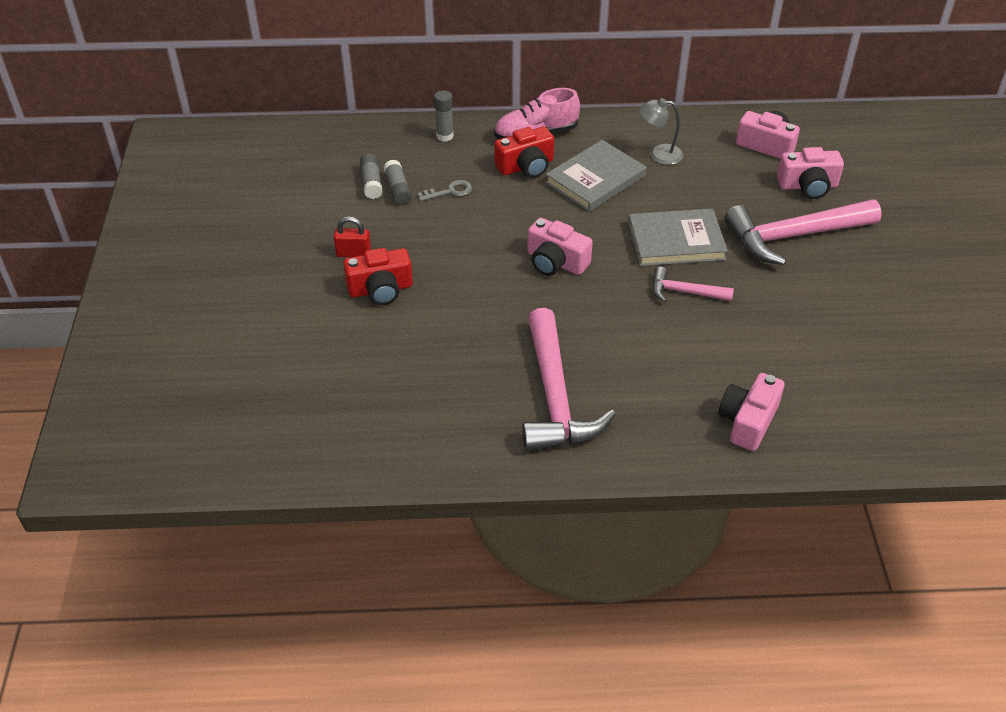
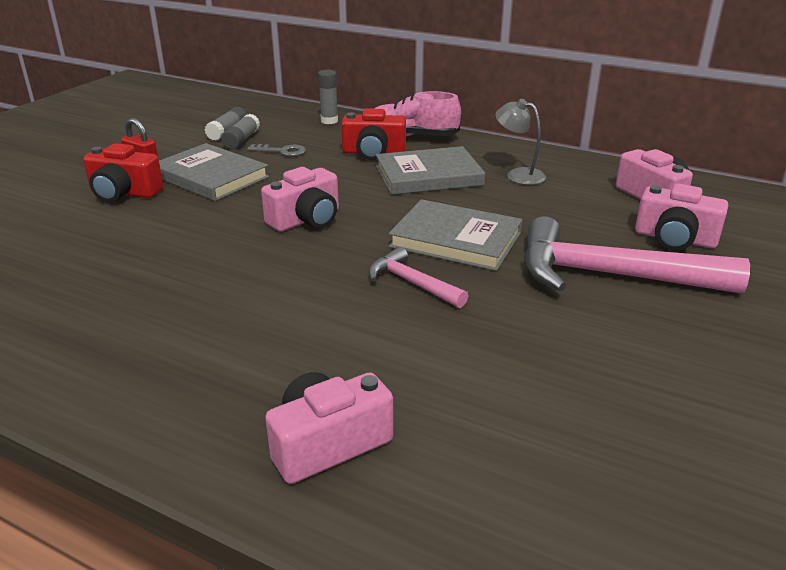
camera: 30 degrees right, 15 degrees down
pink hammer [522,308,616,452] -> none
pink camera [528,218,593,276] -> pink camera turned 105 degrees counterclockwise [261,167,339,232]
none -> grey book [159,143,269,201]

